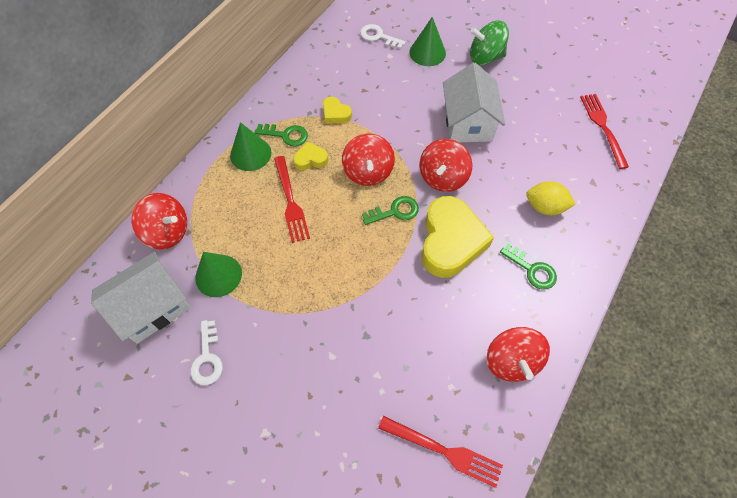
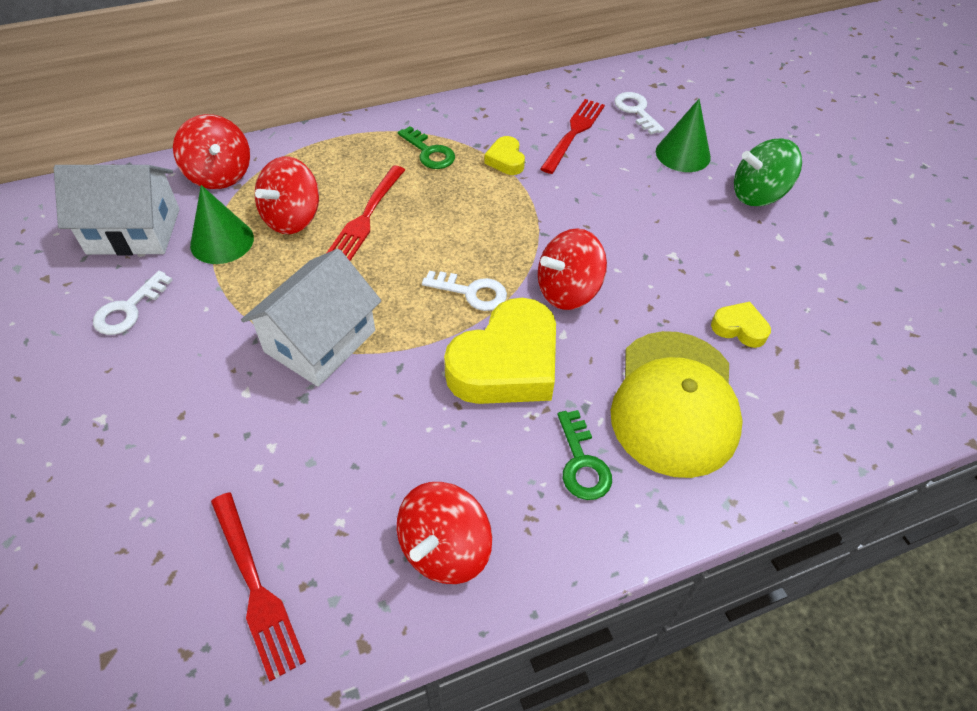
camera: 35 degrees right, 10 degrees down
green cone [230,122,271,171] -> none
yellow heart [293,142,328,171] -> yellow heart moved to [711,302,771,348]
red spinning top [342,134,395,186] -> red spinning top moved to [255,156,319,234]
green key [362,196,419,225] -> white key [422,271,507,311]
white house [443,62,505,142] -> white house moved to [241,249,381,387]
green spinning top [470,21,509,65] -> green spinning top turned 45 degrees counterclockwise [734,138,802,206]
yellow lemon [526,181,576,215] -> yellow cap [611,331,743,478]
red fork [580,94,629,169] -> red fork moved to [540,99,605,174]

